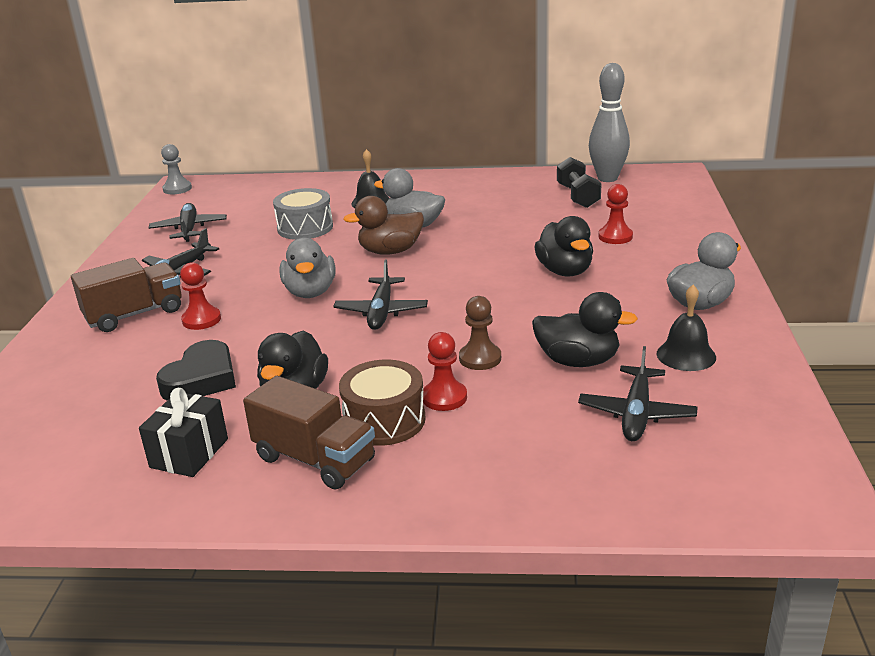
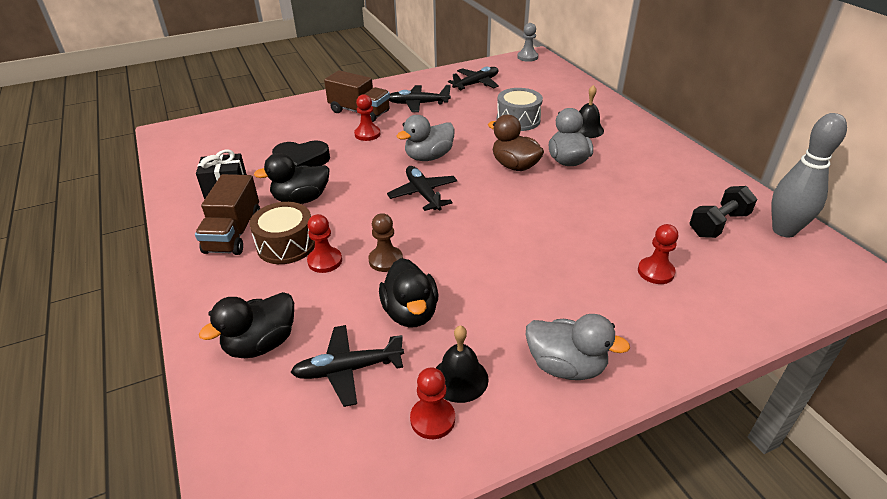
camera: 60 degrees right, 10 degrees up
black plane [333,259,428,330] -> black plane turned 90 degrees clockwise [387,166,457,211]
black duck [534,216,593,277] -> black duck moved to [199,292,294,358]
none -> red pawn [410,367,455,439]

